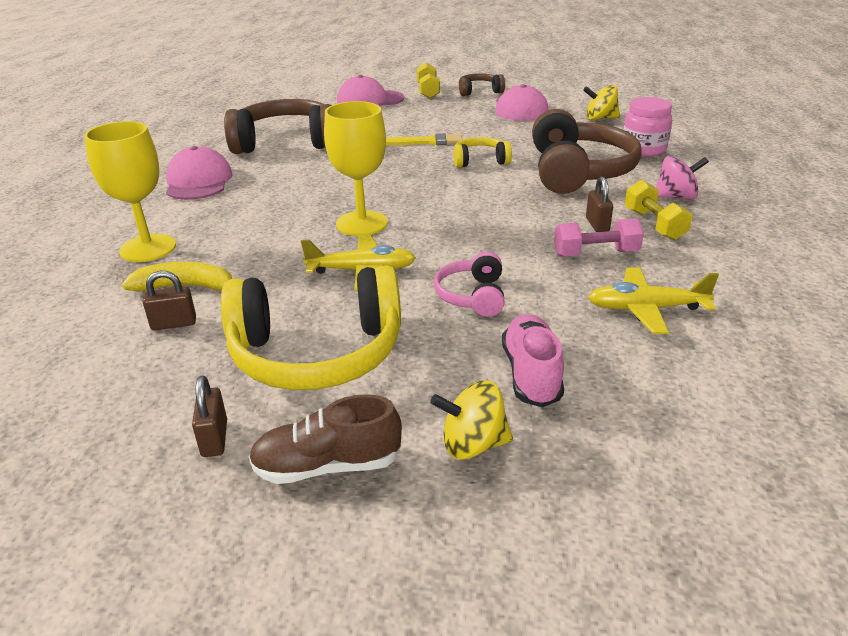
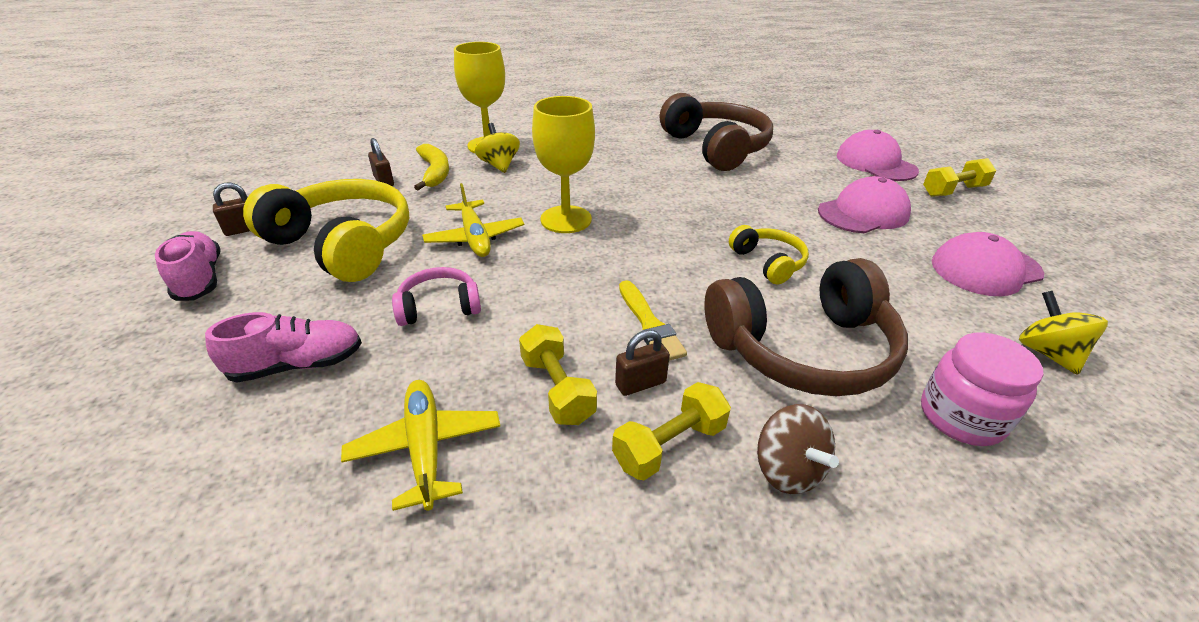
camera: 70 degrees right, 5 degrees up
pink cap [166,146,233,200] -> pink cap moved to [818,176,911,233]
yellow headphones [221,265,401,390] -> yellow headphones turned 150 degrees clockwise [243,179,409,282]
brown shoe [249,394,402,484] -> pink shoe [155,231,220,301]
yellow brush [386,133,463,145] -> yellow brush moved to [619,280,687,361]
yellow spinning top [430,381,513,460] -> yellow spinning top moved to [475,123,520,173]
brown headphones [459,73,505,96] -> none
pink dumbbell [554,218,644,257] -> yellow dumbbell [519,324,597,425]
pink spinning top [656,156,709,199] -> brown spinning top [757,404,839,494]

